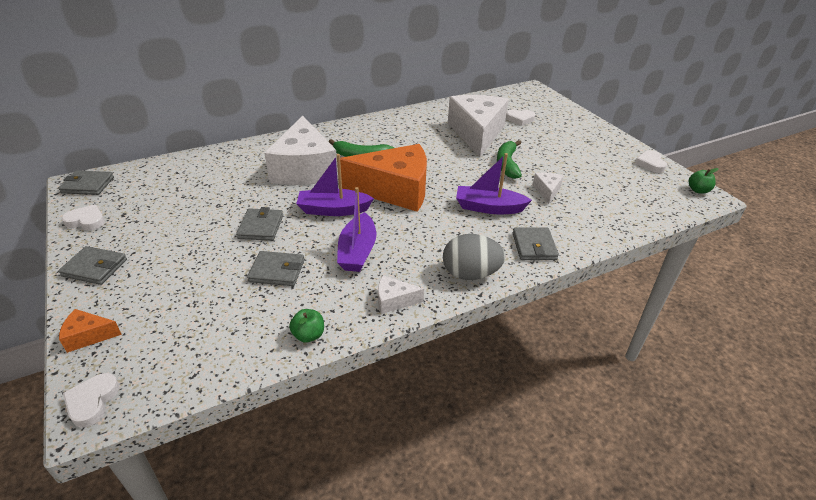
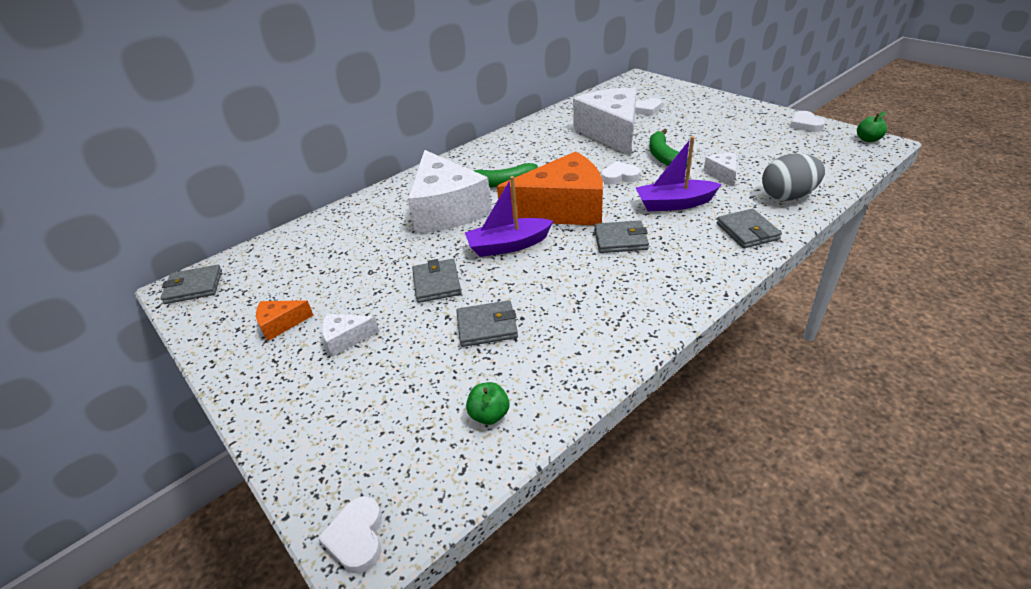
camera: 10 degrees left, 0 degrees up
grey wallet [58,246,127,285] -> grey wallet moved to [594,220,649,253]
orange cheese [59,309,122,353] -> orange cheese moved to [256,300,313,341]
white heart [62,204,105,230] -> white heart moved to [601,161,641,184]
green apple [289,309,324,343] -> green apple moved to [466,382,509,425]
purple boat [337,187,376,272] -> none
white cheese [378,275,424,314] -> white cheese moved to [322,314,380,357]
grey egg [443,234,505,280] -> grey egg moved to [762,153,825,201]

